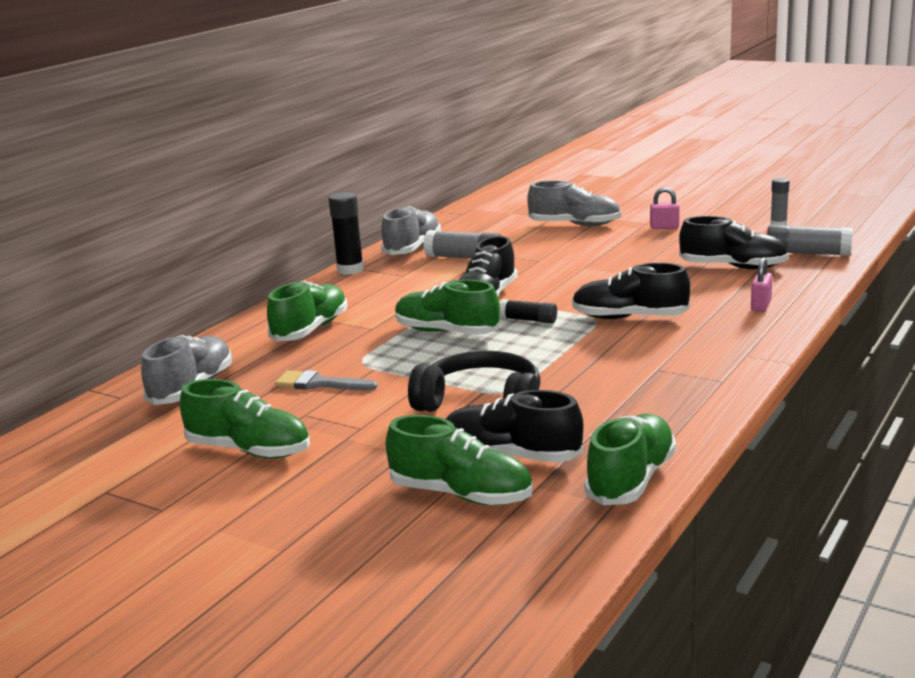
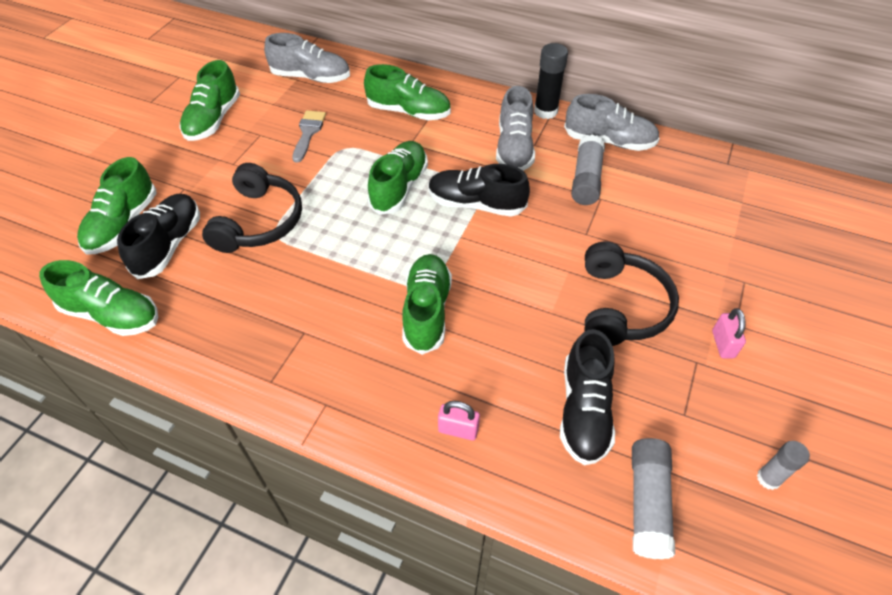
camera: 80 degrees right, 30 degrees up
black glue stick [500,299,557,323] -> none
grey shoe [527,181,621,226] -> grey shoe moved to [496,86,535,171]
black shoe [572,263,691,319] -> green shoe [402,254,452,355]
none -> black headphones [584,242,679,346]

